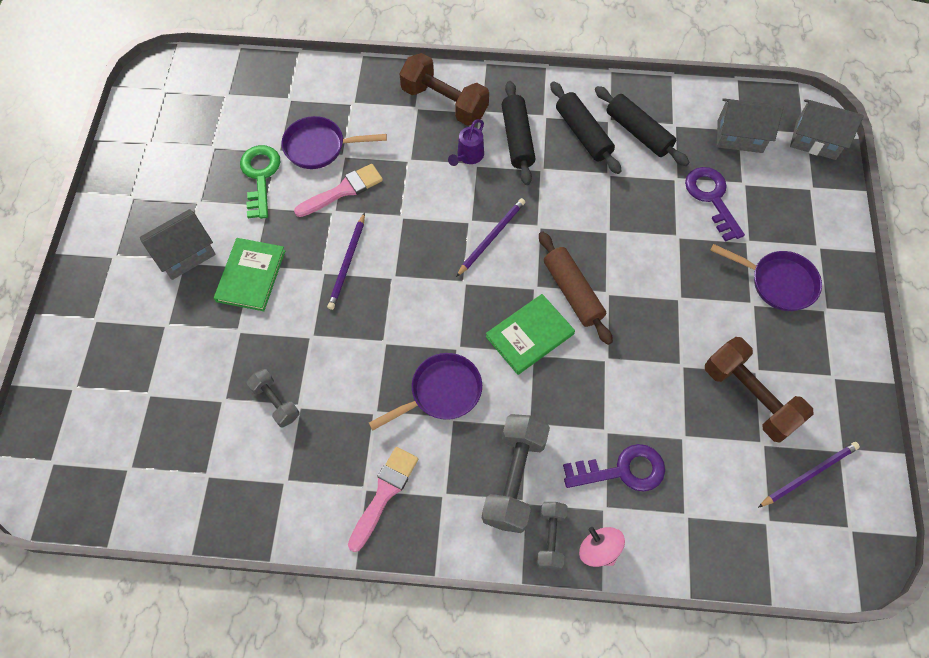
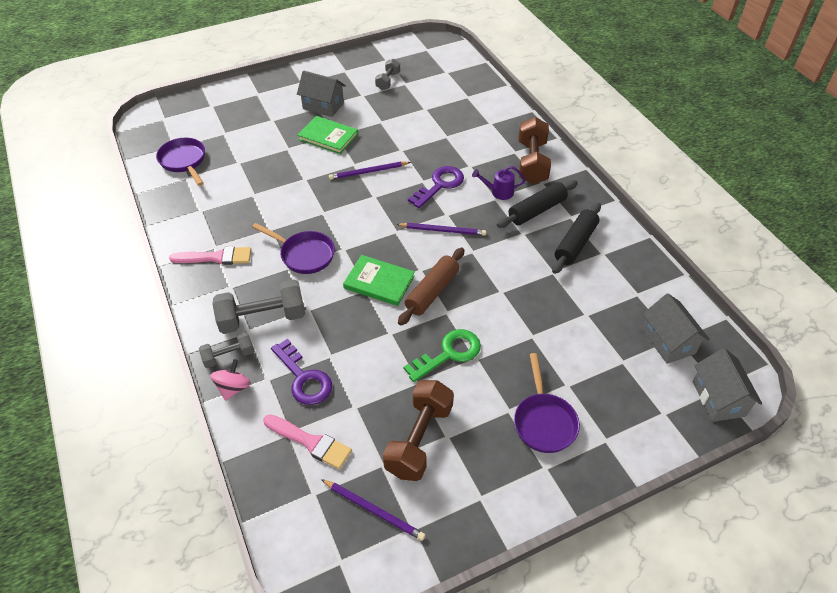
camera: 60 degrees right, 15 degrees down
green book [214,238,285,311] -> green book turned 45 degrees clockwise [297,116,358,154]
green key [240,145,280,219] -> green key moved to [403,329,481,382]
grey dumbbell [246,369,300,427] -> grey dumbbell moved to [375,59,400,90]
purple pan [282,116,387,169] -> purple pan moved to [156,138,205,186]
pink brush [294,164,383,217] -> pink brush moved to [263,414,352,469]
black rolling pin [595,86,689,166] -> none
purple key [685,167,745,242] -> purple key moved to [408,166,464,208]

